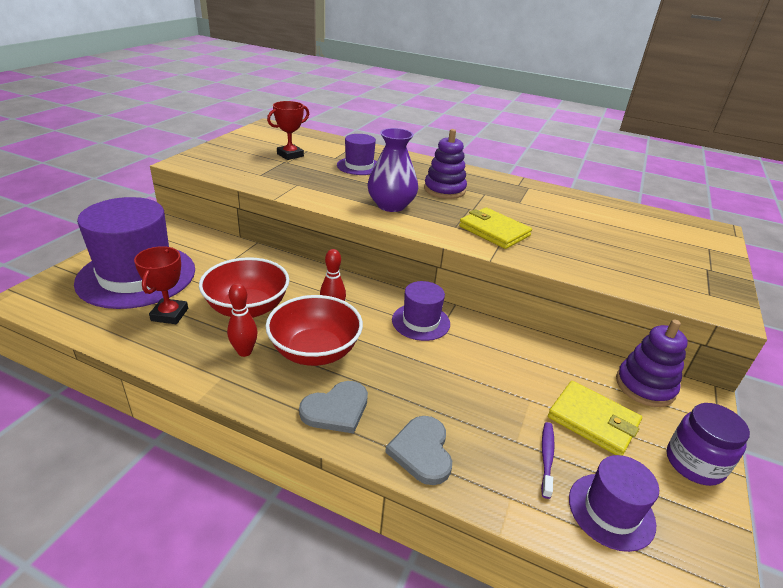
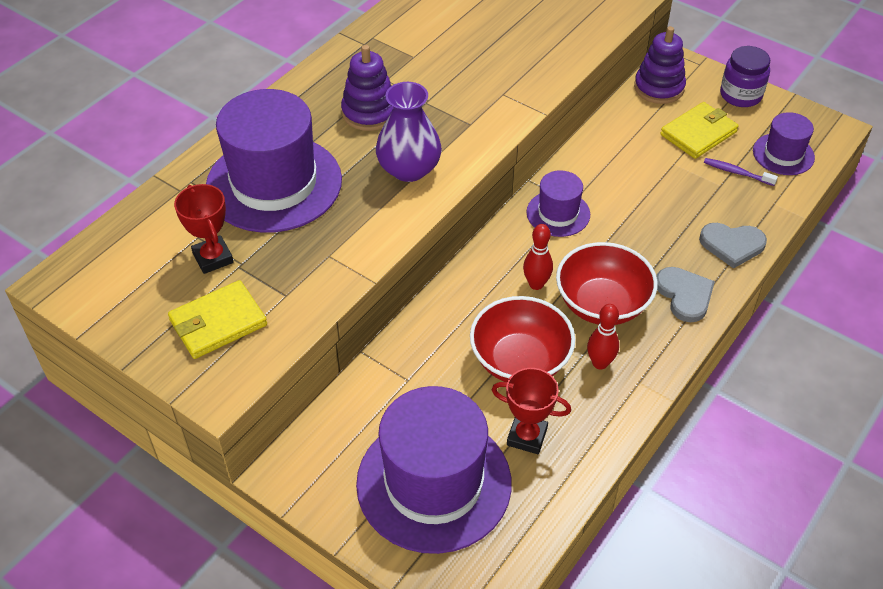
camera: 75 degrees left, 15 degrees up
purple hat [337,134,377,175] -> purple hat [206,89,342,233], size x1.99
yellow wallet [459,207,532,249] -> yellow wallet moved to [168,280,267,359]

